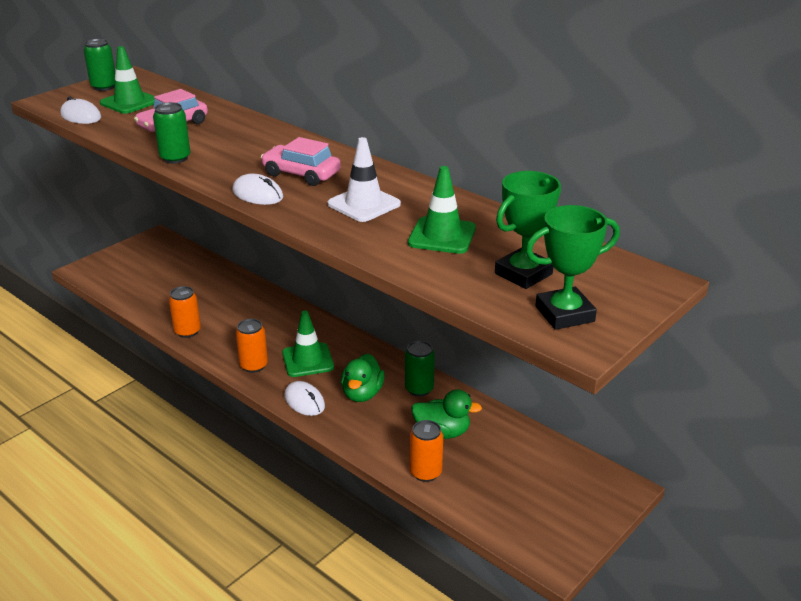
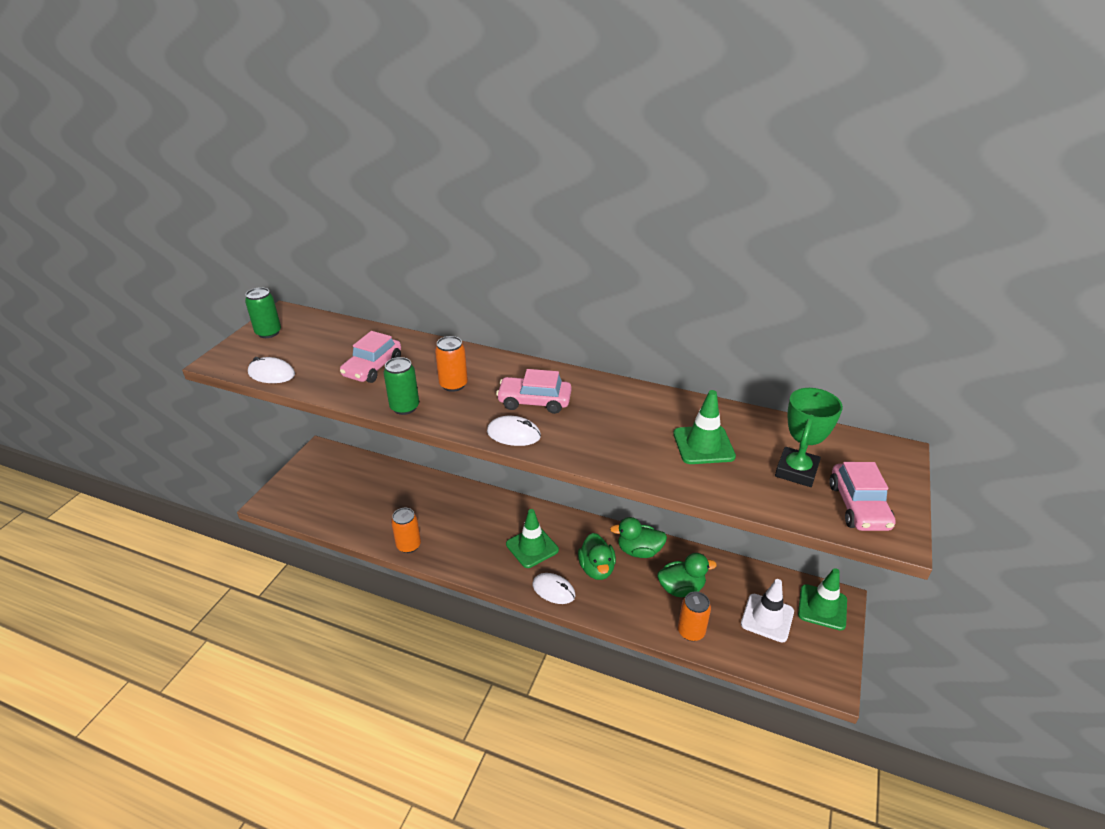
camera: 20 degrees left, 5 degrees up
green traffic cone [100,46,155,114] -> green traffic cone moved to [798,568,847,630]
orange can [236,319,268,373] -> orange can moved to [435,336,468,392]
white traffic cone [328,137,401,222] -> white traffic cone moved to [741,579,794,642]
green can [405,341,435,397] -> green duck [610,517,667,558]
green trophy [525,205,620,330] -> pink car [829,462,896,531]

